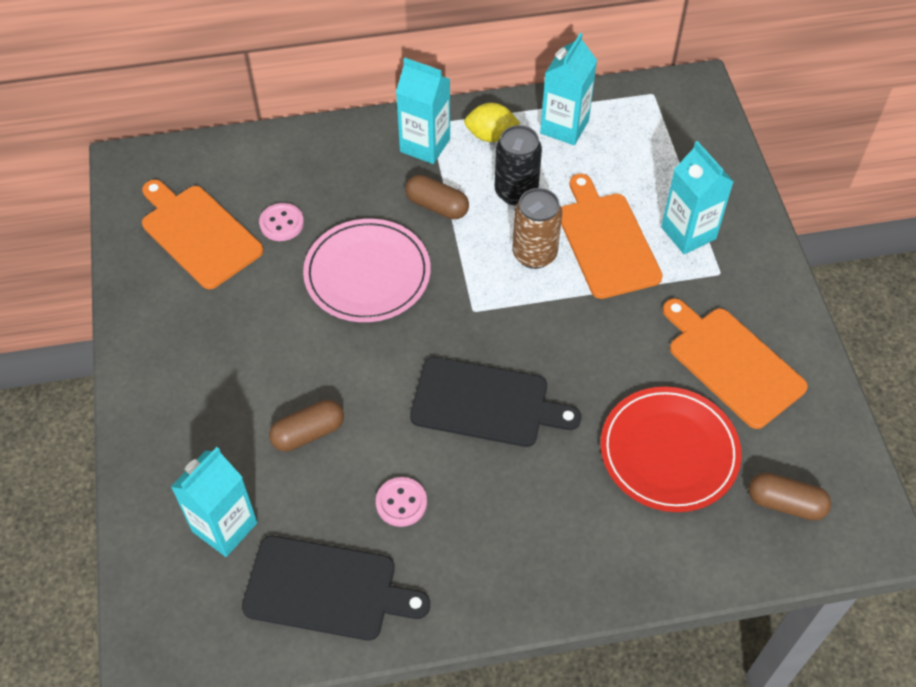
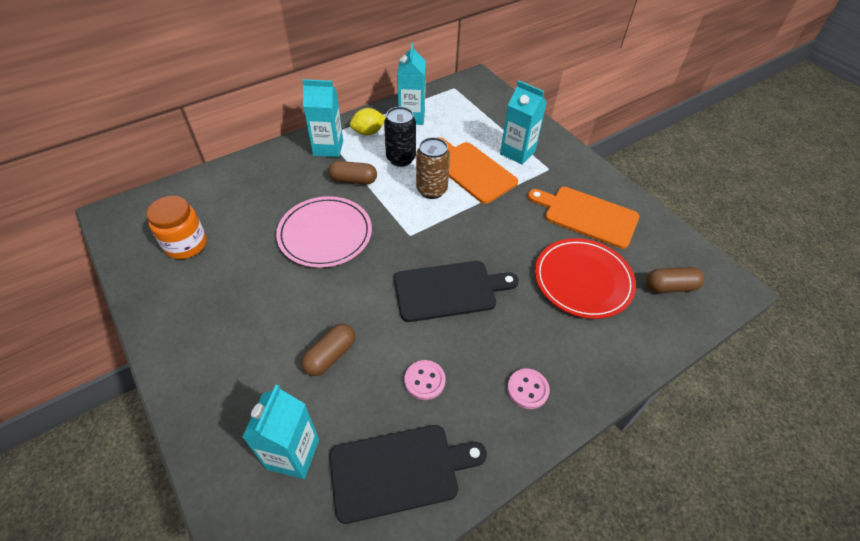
camera: 25 degrees left, 5 degrees down
orange cutting board [142,180,264,289] -> orange jar [147,196,207,259]
pink button [259,203,304,241] -> pink button moved to [507,369,550,409]

